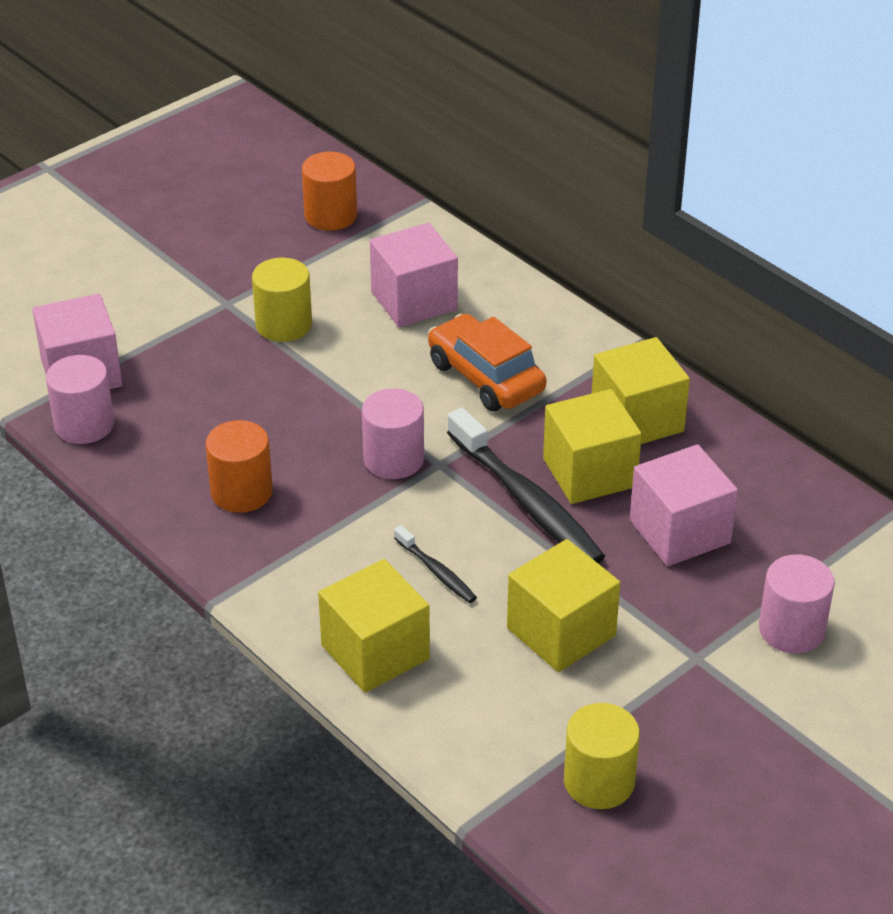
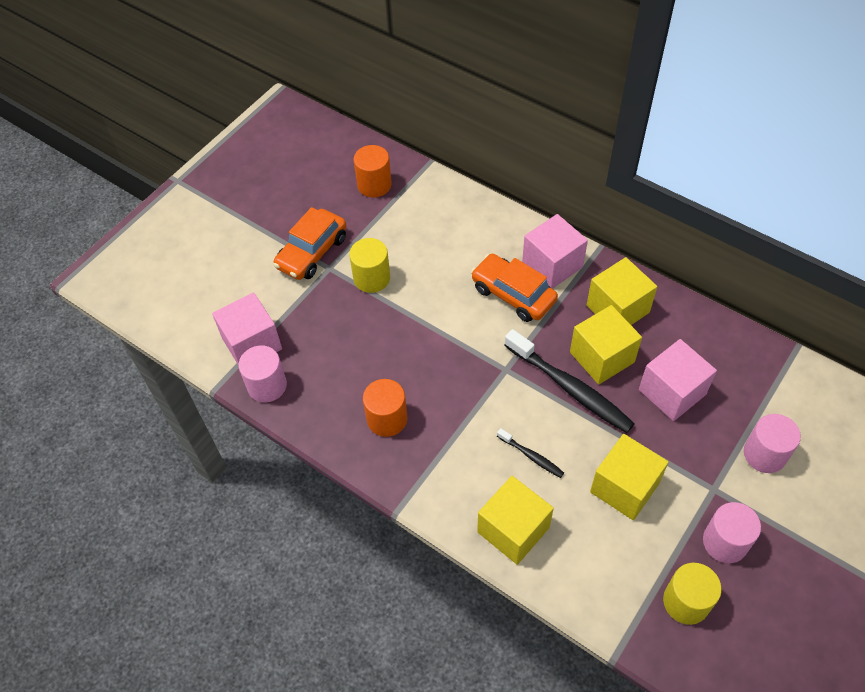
camera: 10 degrees left, 15 degrees up
pink cylinder [362,388,424,479] -> pink cylinder moved to [703,502,761,563]
pink cube [370,223,458,327] -> pink cube moved to [522,214,588,289]
none -> orange car [273,207,346,280]

